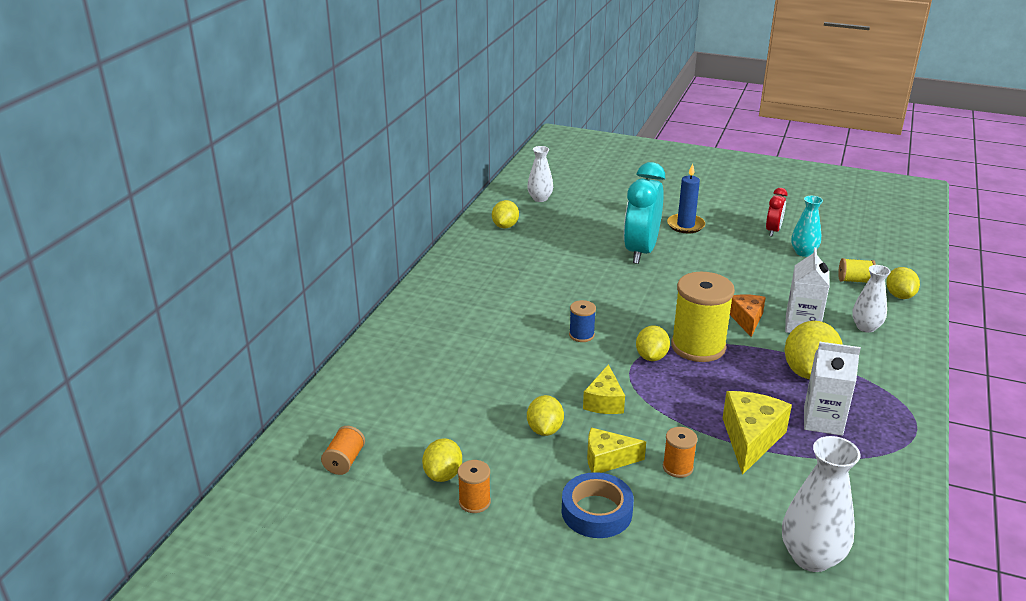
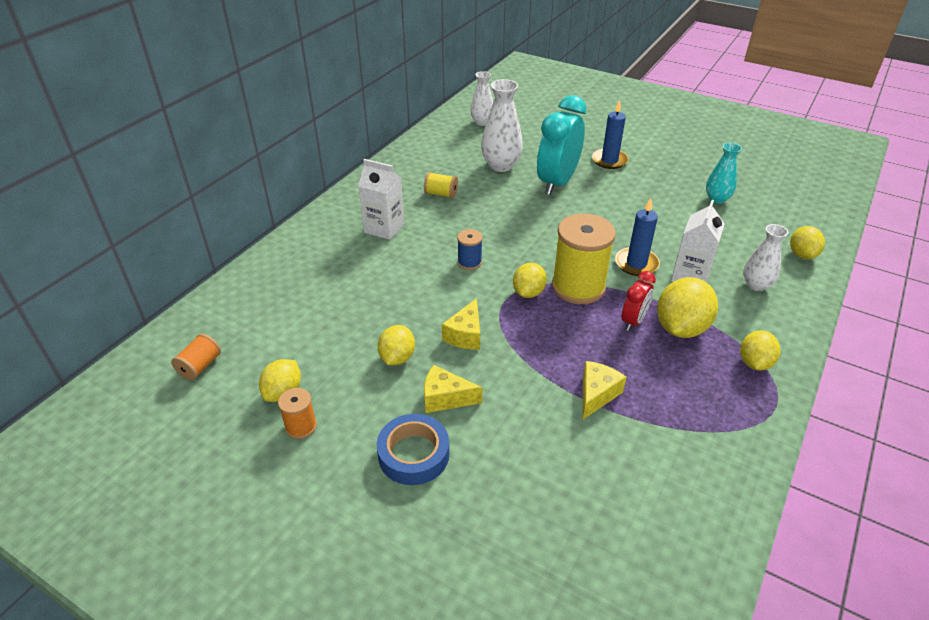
camera: 10 degrees right, 10 degrees up
yellow lemon [492,200,519,228] -> yellow lemon moved to [740,330,780,370]
orange spool [663,427,698,478] -> none
yellow cheese [723,391,792,475] -> yellow cheese [583,361,627,419], size x0.66
orange cheese [730,294,766,337] -> blue candle [615,198,660,276]
red clock [766,188,788,236] -> red clock moved to [622,271,656,331]
white vase [782,436,860,572] -> white vase moved to [481,79,523,172]
white carton [804,342,861,436] -> white carton moved to [358,159,404,240]
yellow spool [838,258,876,283] -> yellow spool moved to [424,172,458,198]

